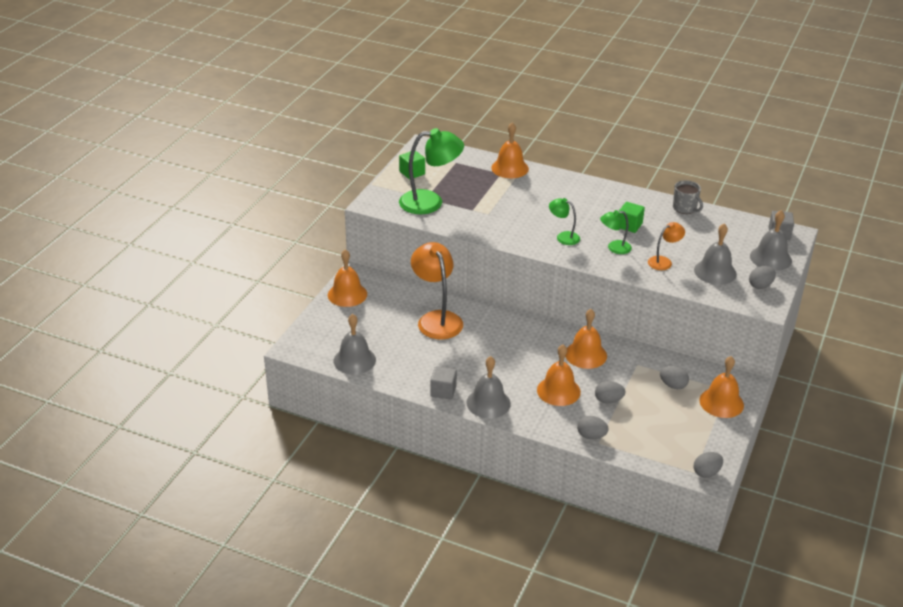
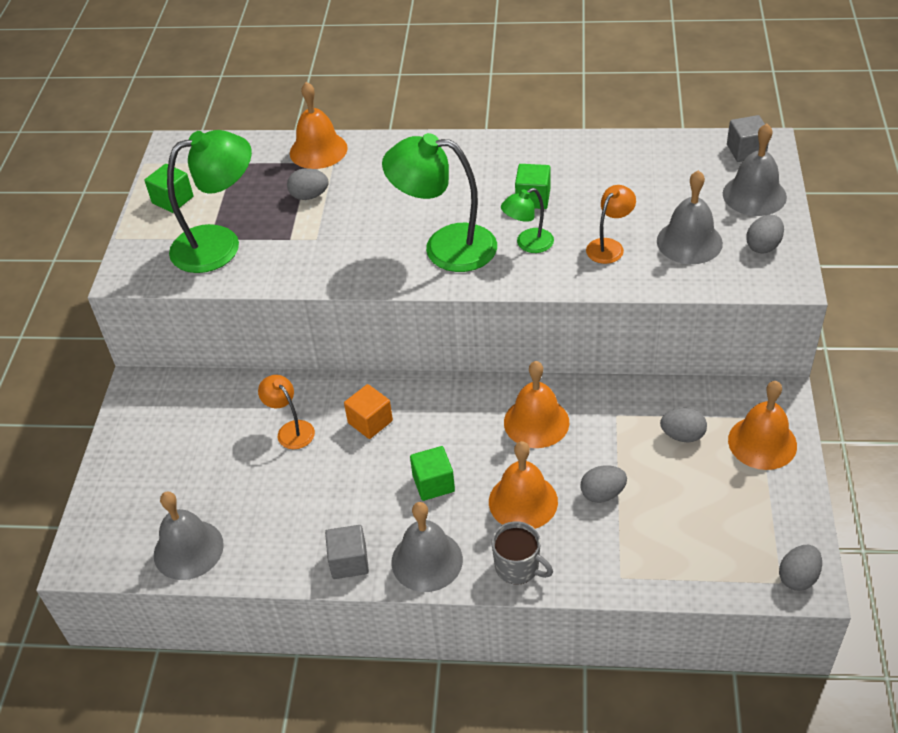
camera: 15 degrees left, 10 degrees up
orange bell [328,249,367,307] -> none
orange lamp [411,242,463,339] -> orange lamp [258,375,315,449], size x0.52
green lamp [549,198,580,245] -> green lamp [382,133,497,272], size x1.93
grey egg [577,416,609,439] -> grey egg moved to [287,168,329,200]
grey mug [673,180,703,214] -> grey mug moved to [492,521,553,585]
none -> orange cube [344,384,393,439]
none -> green cube [410,446,455,501]

